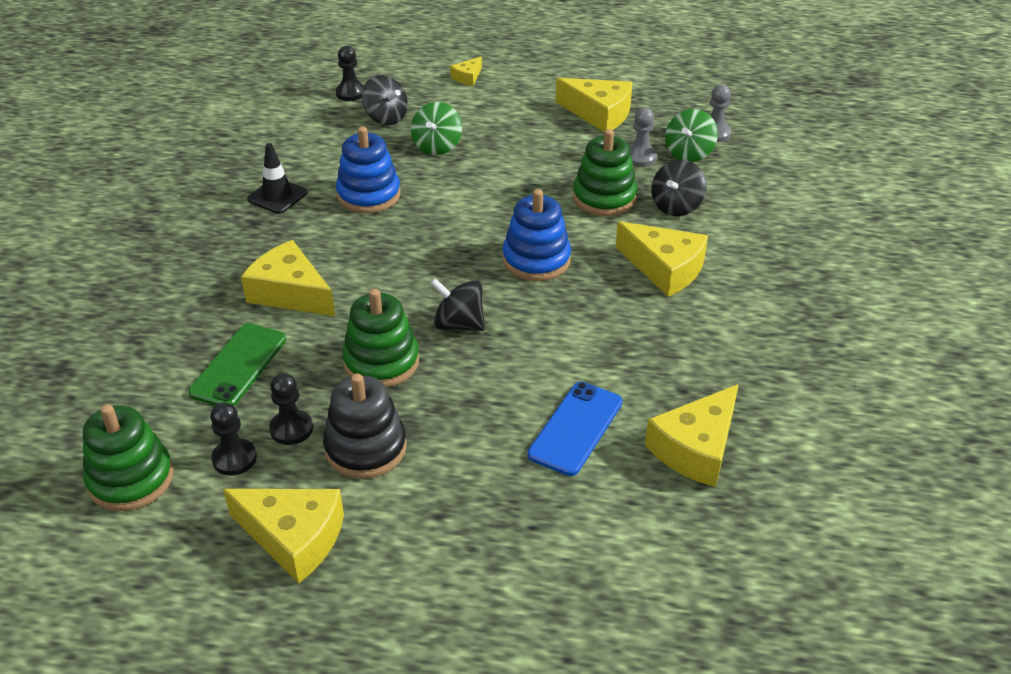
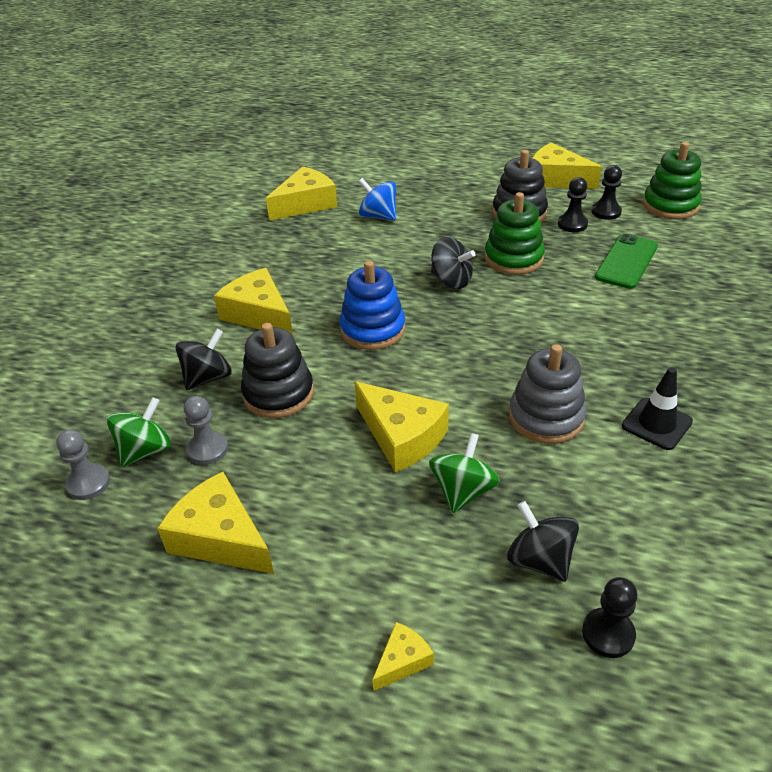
camera: 170 degrees left, 0 degrees up
yellow cheese [241,240,335,316] -> yellow cheese moved to [354,381,449,472]
blue stacking toy [336,126,400,213] -> grey stacking toy [509,344,587,444]
blue phone [527,382,623,476] -> blue spinning top [358,178,396,221]
green stacking toy [573,129,637,216] -> black stacking toy [241,323,314,418]

